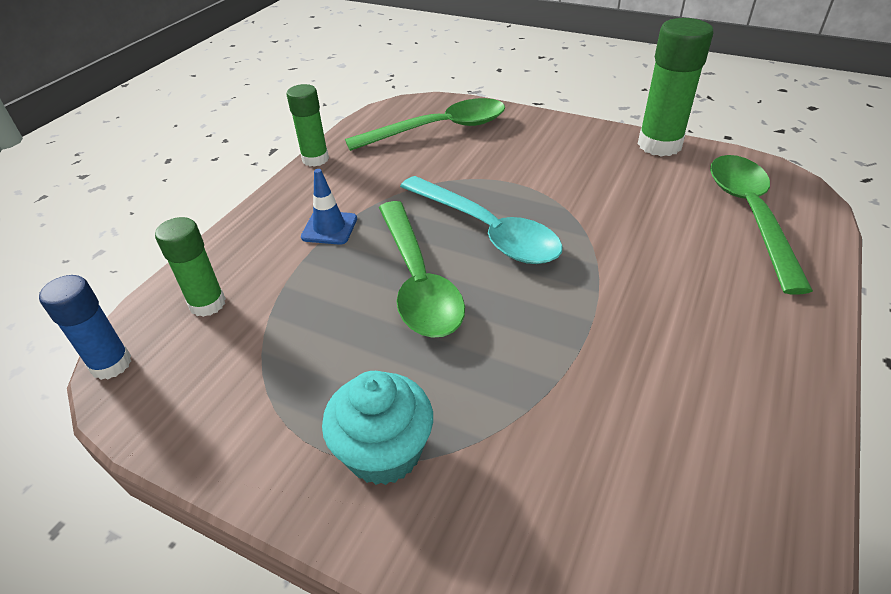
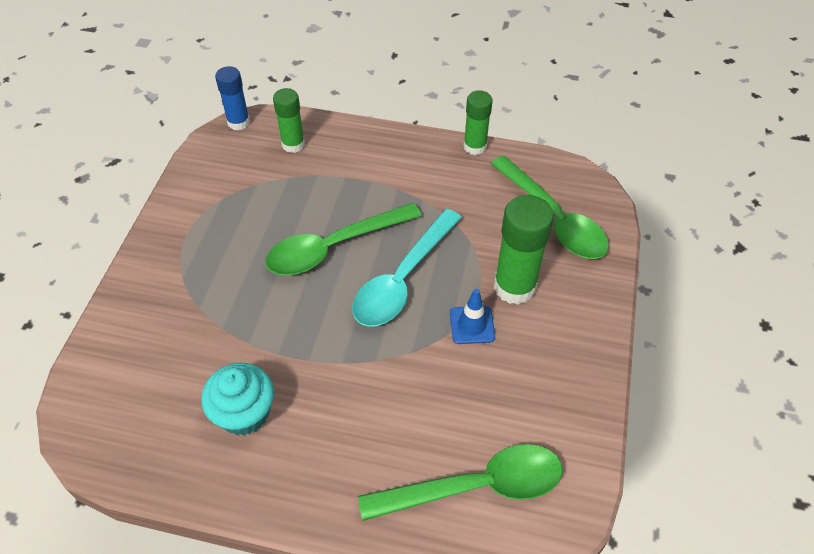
camera: 75 degrees right, 10 degrees up
blue traffic cone [301,169,357,245] -> blue traffic cone moved to [450,289,495,344]
turquoise cupcake [322,371,433,485] -> turquoise cupcake moved to [201,363,274,436]
green glue stick [638,18,714,157] -> green glue stick moved to [494,195,554,305]

